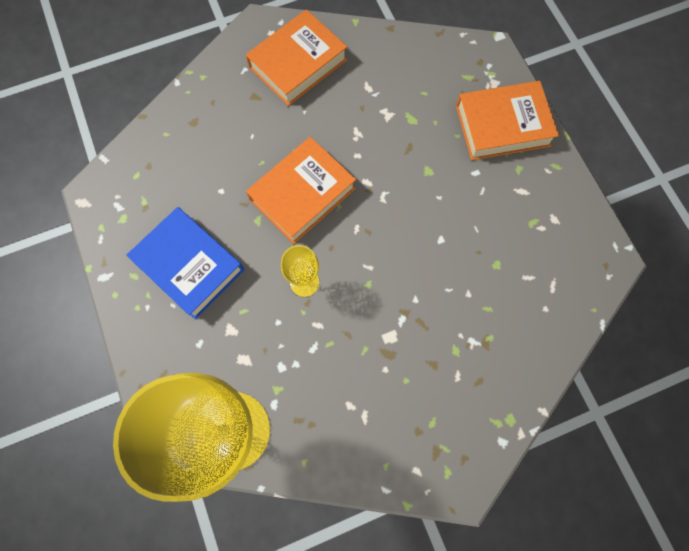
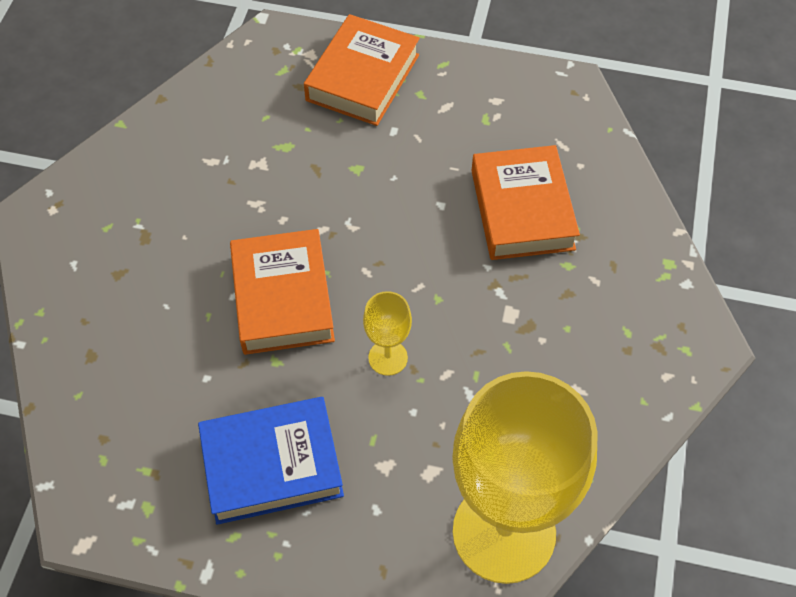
camera: 55 degrees left, 15 degrees down
orange book [246,9,347,106] -> orange book moved to [472,145,580,260]

